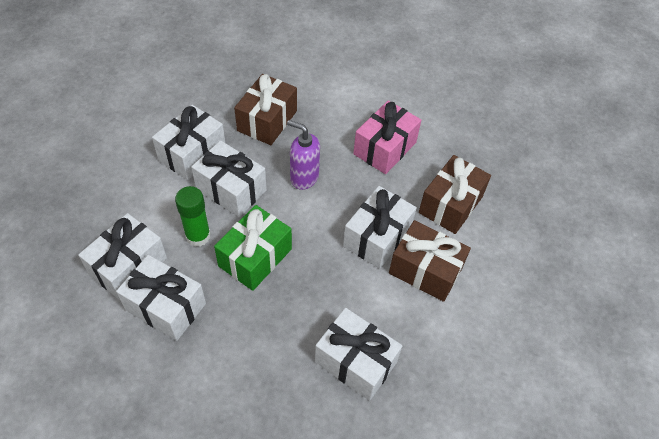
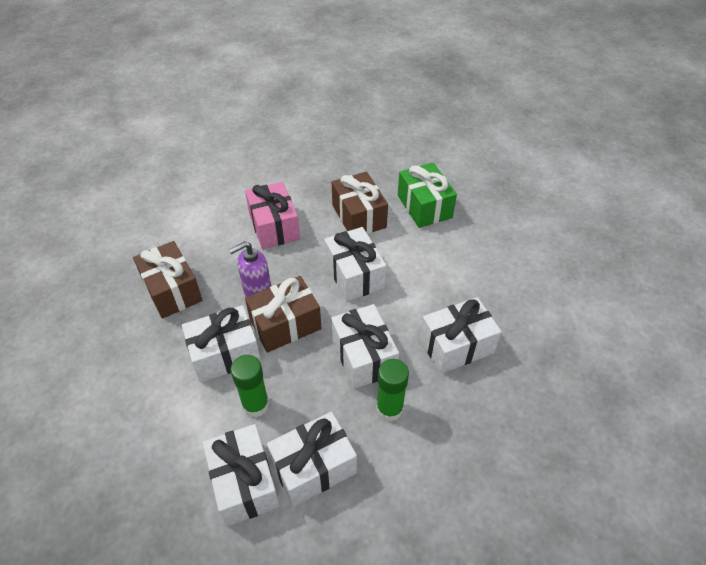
camera: 55 degrees left, 5 degrees down
white gift [152,105,225,180] -> white gift moved to [331,304,399,389]
green gift [214,205,292,291] -> green gift moved to [398,163,457,228]
brown gift [389,220,471,302] -> brown gift moved to [245,276,322,353]
none -> green glue stick [376,359,409,422]

